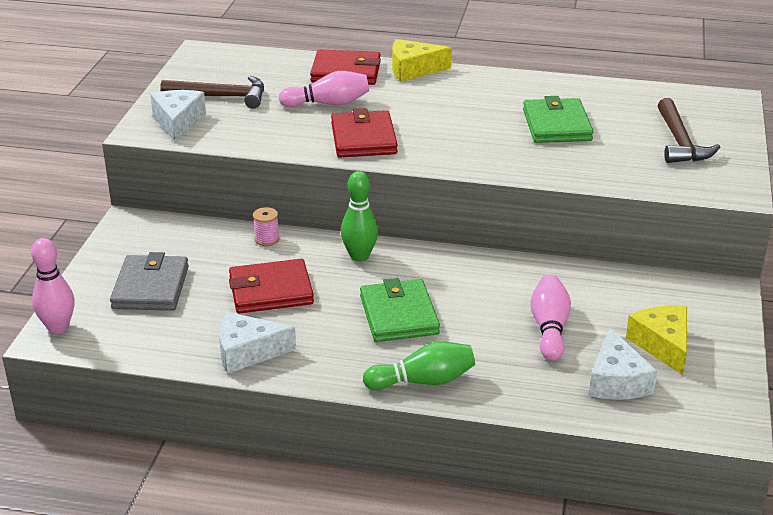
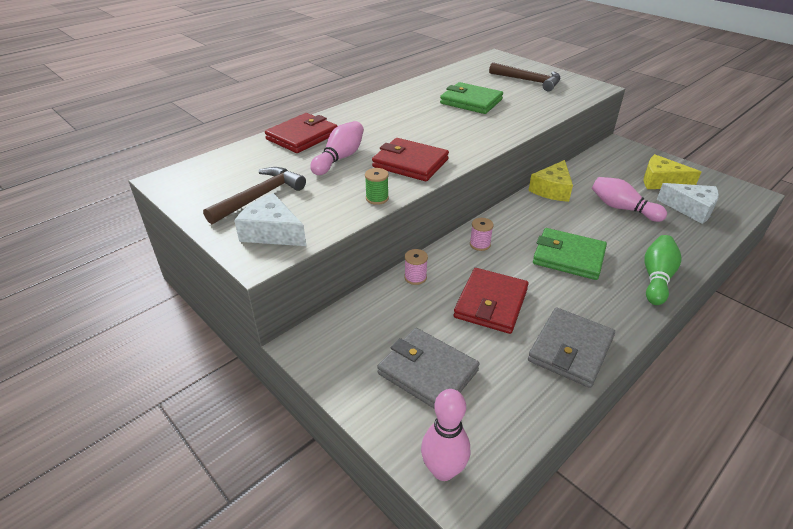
camera: 55 degrees left, 5 degrees up
white cheese [219,312,296,374] -> grey wallet [528,307,615,388]
green bowling pin [341,171,378,262] -> pink spool [470,218,494,251]
yellow cheese [392,39,452,82] -> yellow cheese moved to [528,160,573,202]
none -> green spool [365,168,389,205]

